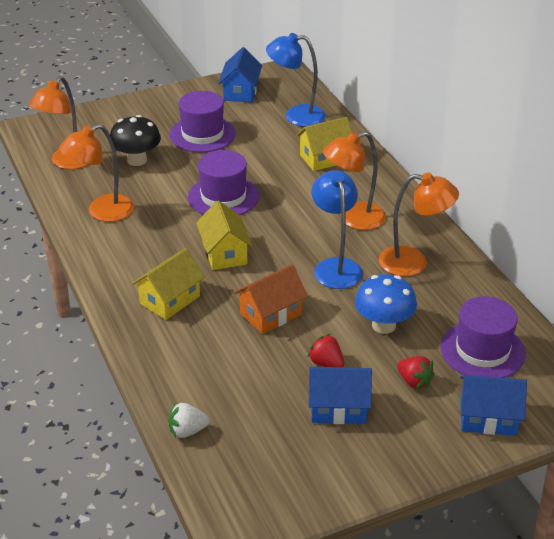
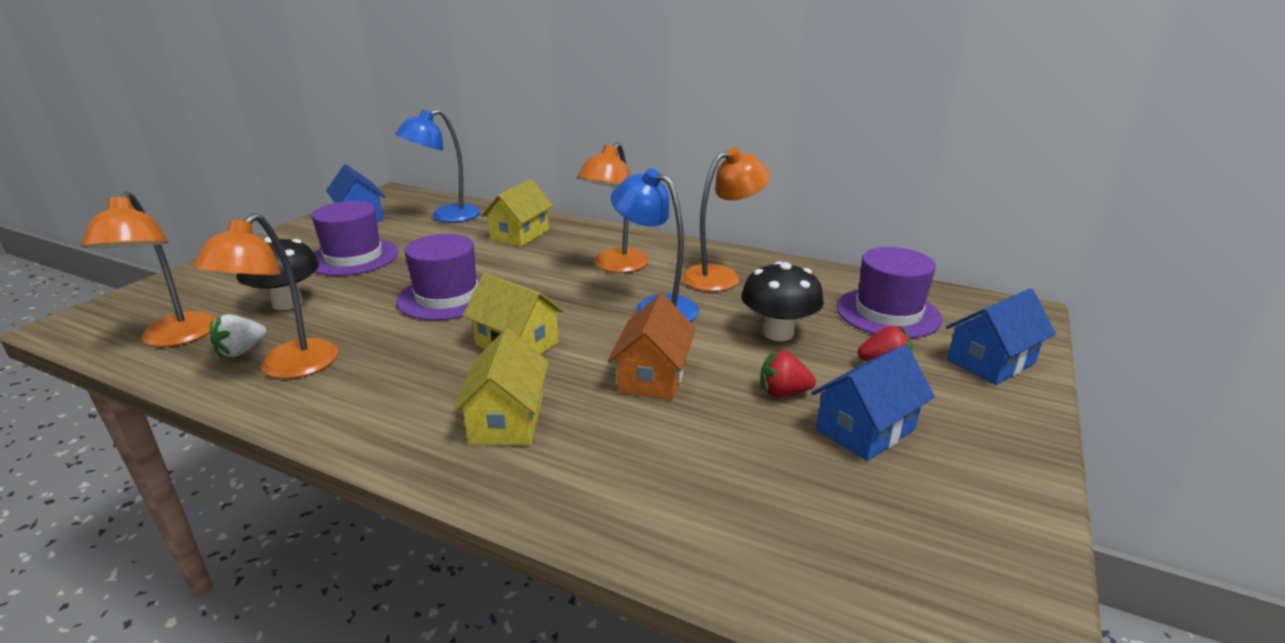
camera: 40 degrees left, 10 degrees down
white strawberry [169,403,210,438] -> white strawberry moved to [210,314,267,358]
blue mushroom [355,274,417,334] -> black mushroom [741,262,824,341]

